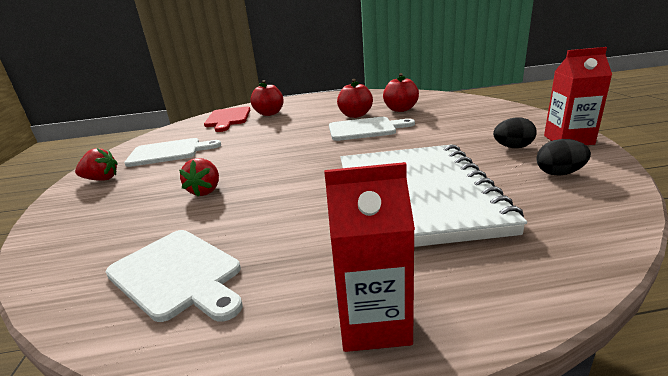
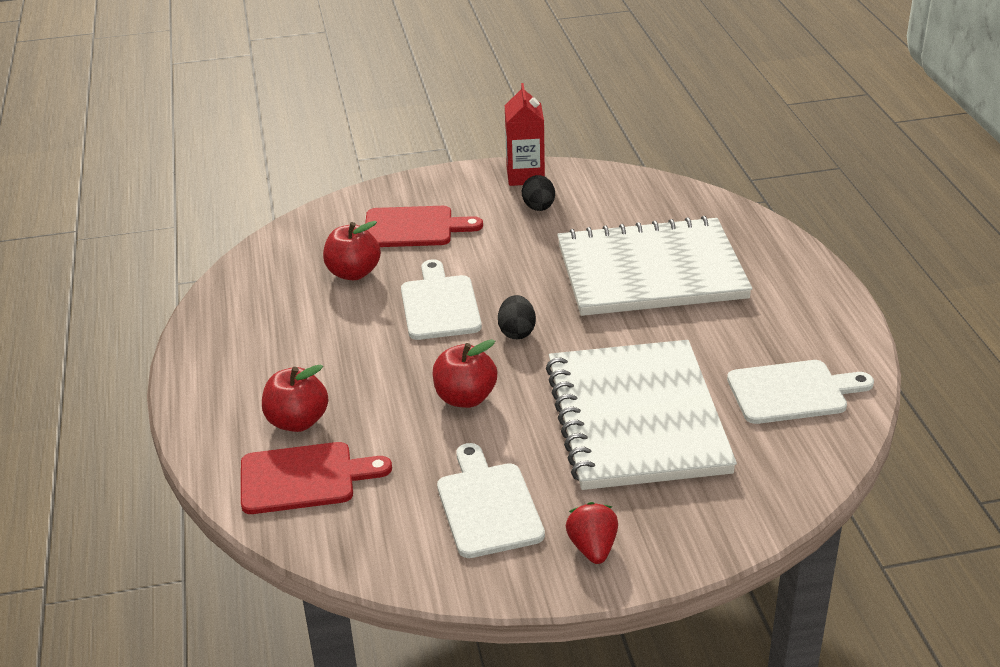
camera: 95 degrees left, 10 degrees up
white cutting board [106,230,243,322] -> white cutting board turned 45 degrees clockwise [727,360,874,424]
red strawberry [179,158,219,197] -> white notebook [546,340,737,490]
red carton [324,162,415,352] -> none
red apple [337,79,373,118] -> red apple moved to [432,339,497,408]
black egg [537,139,591,175] -> black egg moved to [498,295,536,339]
none -> red cutting board [365,206,483,247]

